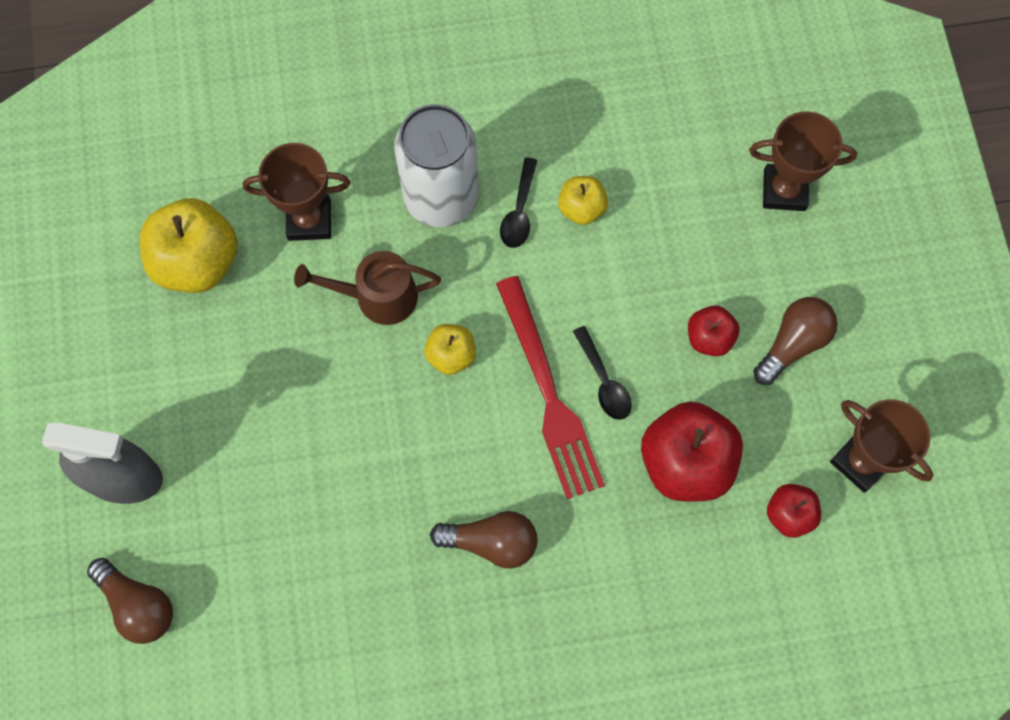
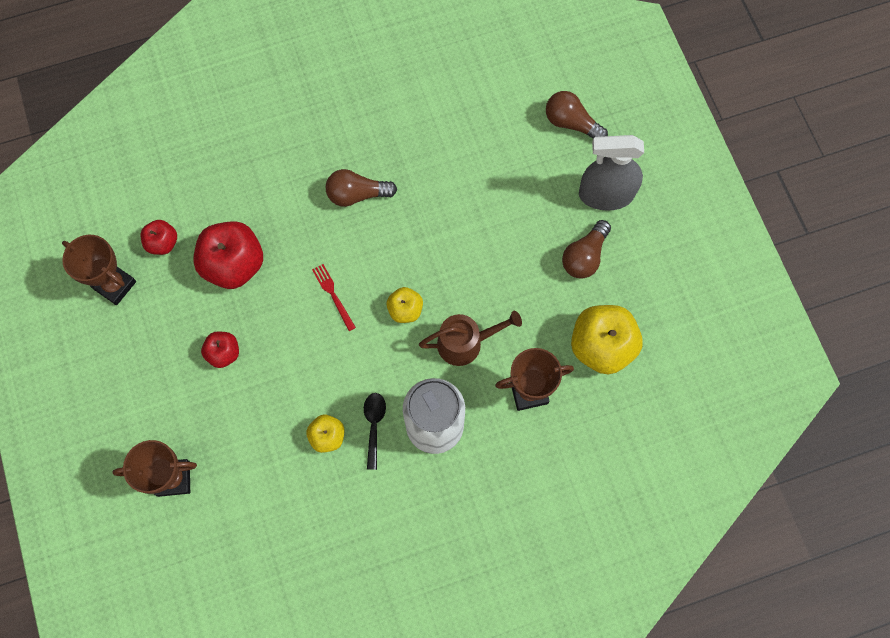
camera: 170 degrees right, 0 degrees up
red fork [496,276,605,499] -> red fork [312,264,356,331], size x0.46
black spoon [573,326,632,420] -> none
brown light bulb [753,297,838,385] -> brown light bulb moved to [562,220,611,279]

